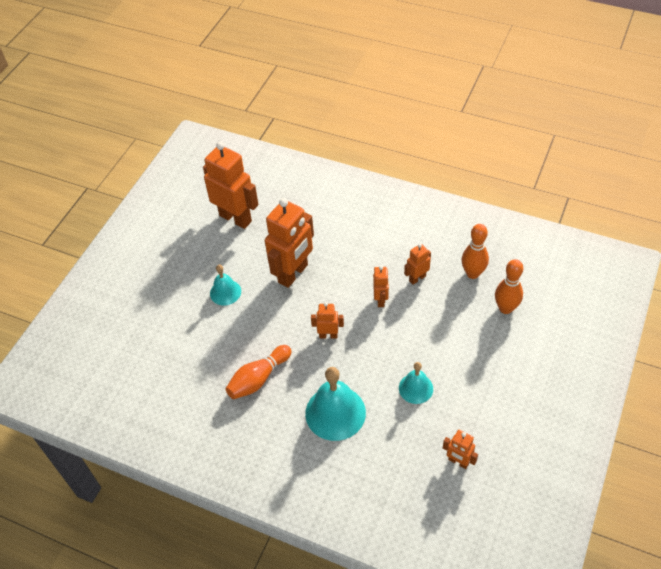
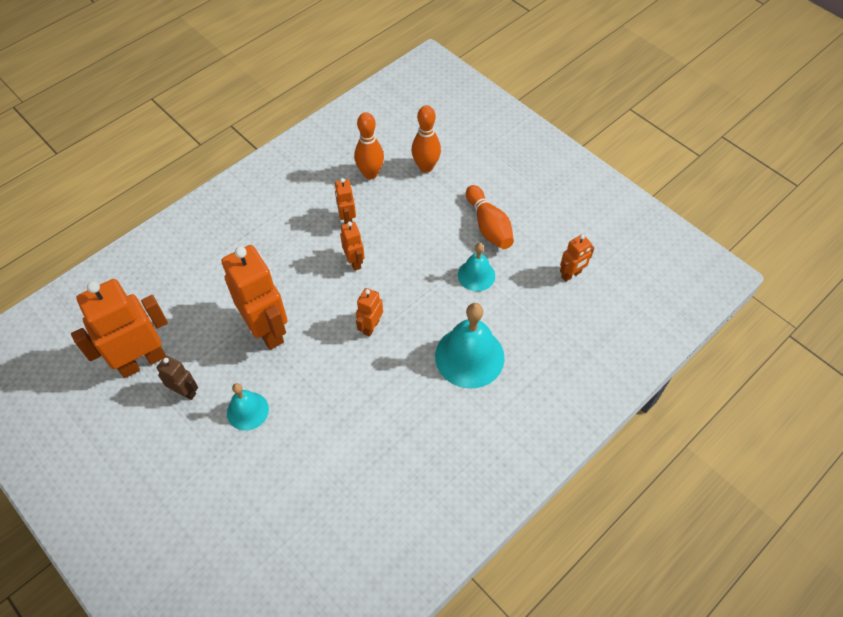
camera: 70 degrees left, 5 degrees up
orange bowling pin [225,345,292,399] -> orange bowling pin moved to [466,185,514,249]
orange robot [373,266,389,307] -> orange robot turned 45 degrees clockwise [340,221,365,271]
none -> brown robot [157,355,198,400]

